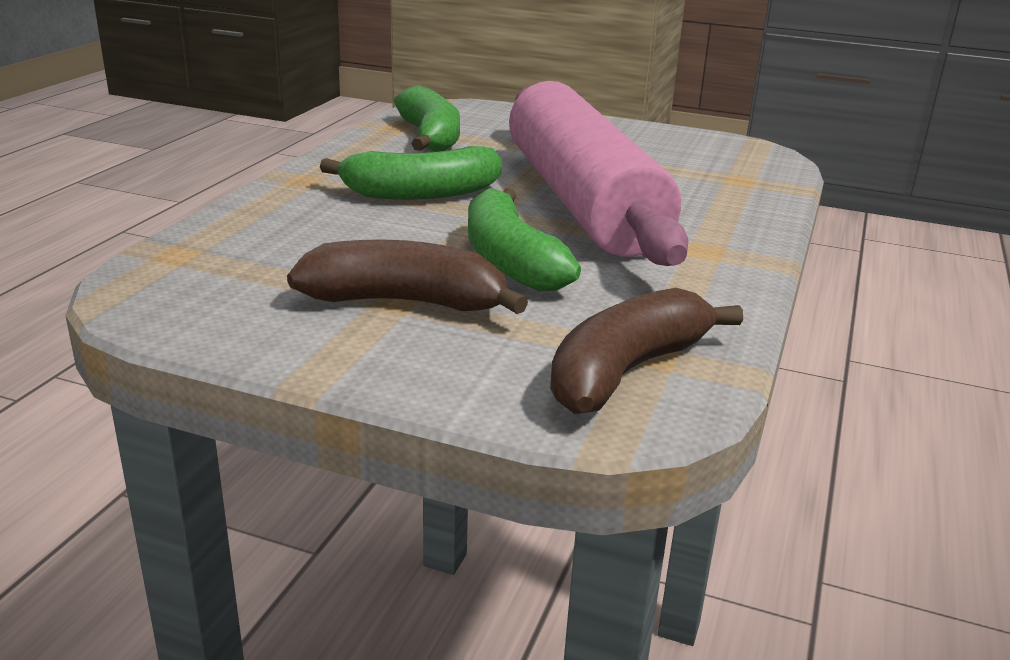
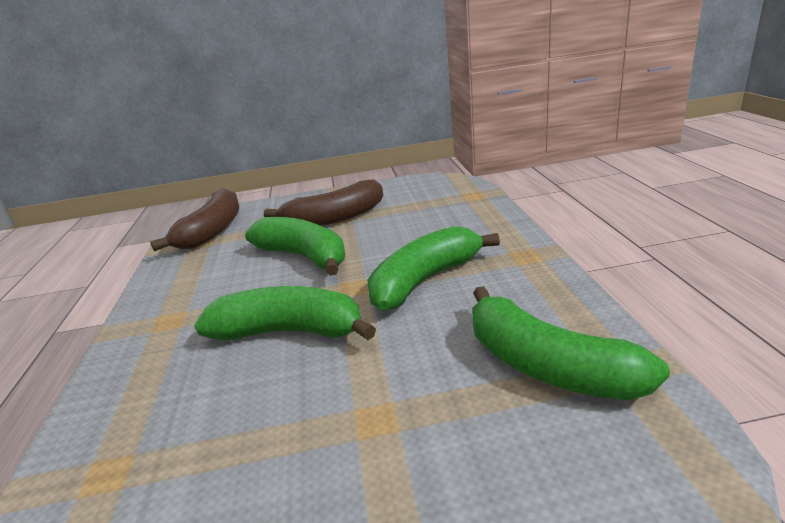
camera: 155 degrees right, 0 degrees up
pink rolling pin [509,81,688,266] -> green banana [194,286,376,340]

